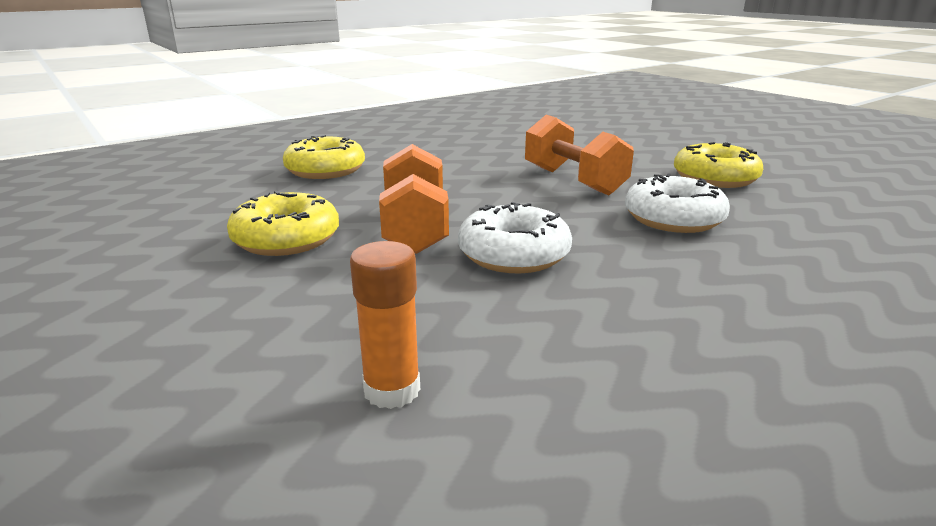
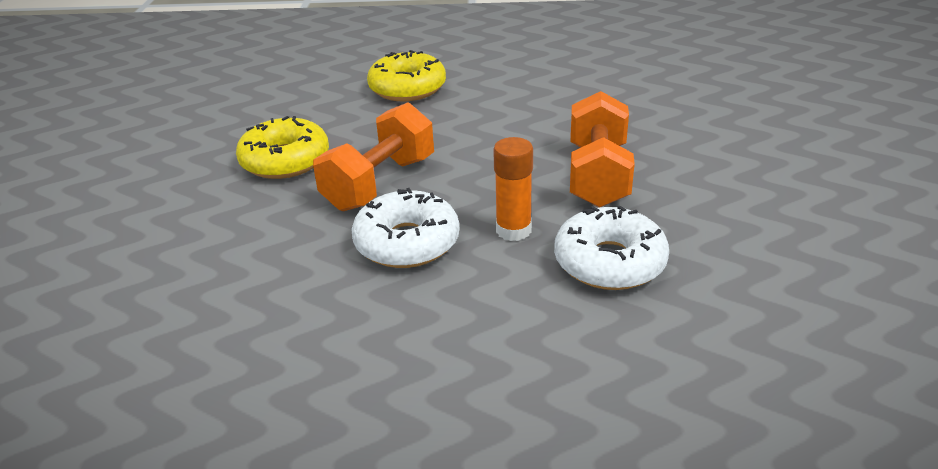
camera: 40 degrees right, 10 degrees up
orange glue stick [350,241,420,409] -> orange glue stick moved to [493,137,533,241]
yellow donut [674,142,763,188] -> none

